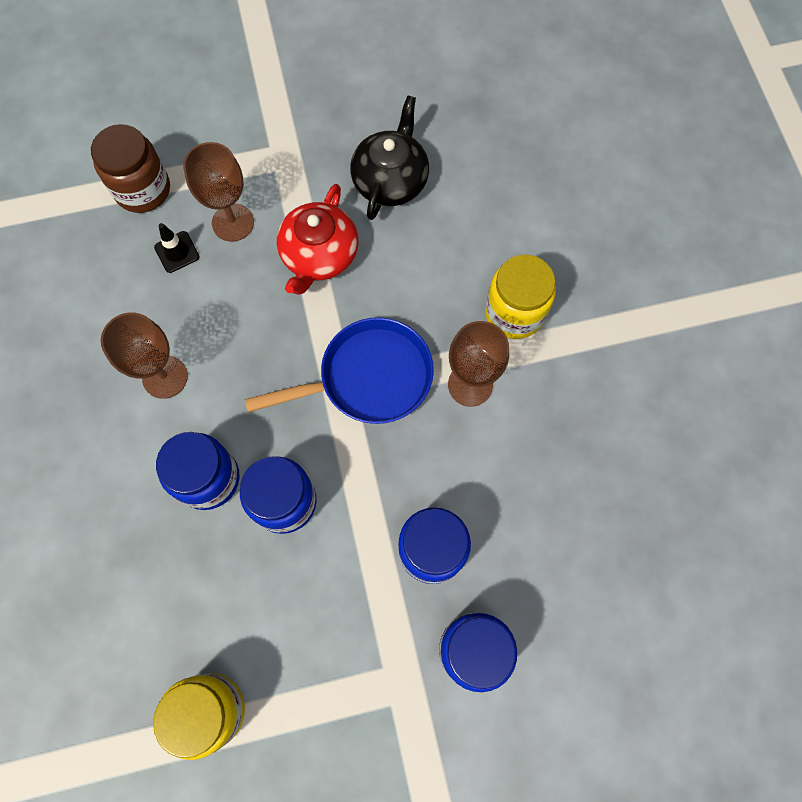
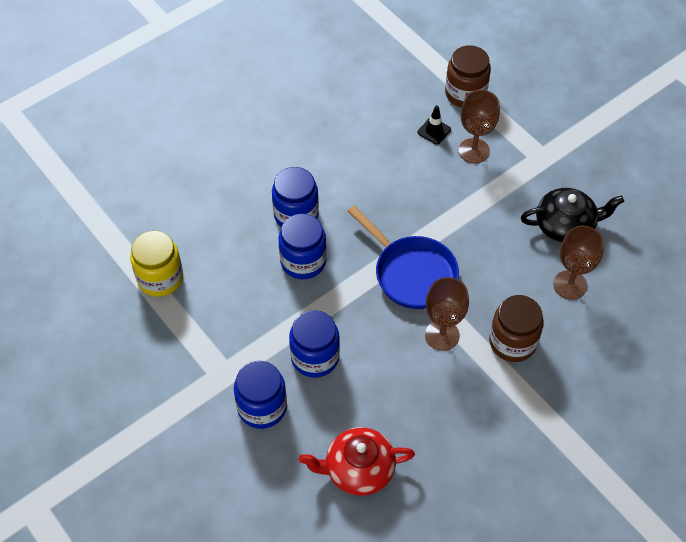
camera: 65 degrees right, 15 degrees down
brown goblet [101,312,188,399] -> brown goblet moved to [553,226,604,300]
red teapot [277,184,358,295] -> red teapot moved to [299,427,415,496]
yellow jar [485,254,556,339] -> brown jar [489,295,544,362]

